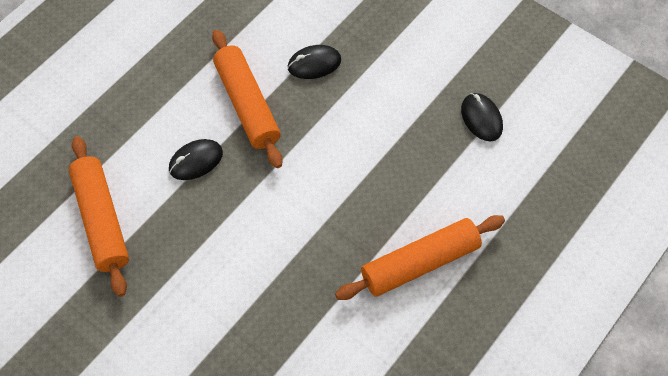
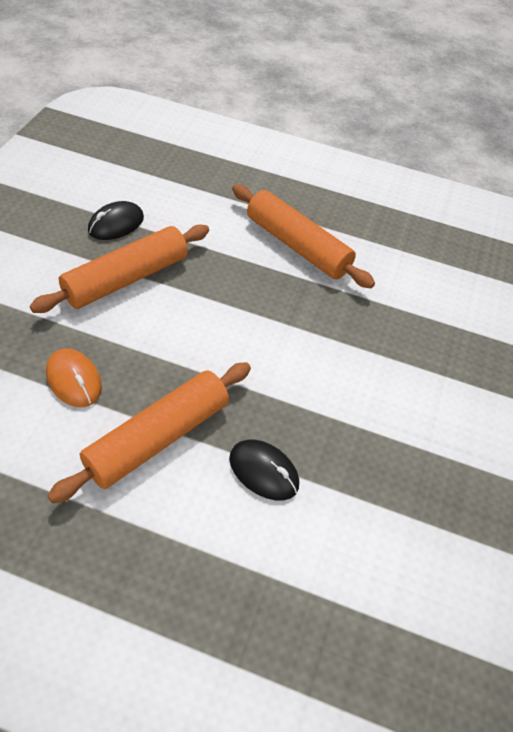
camera: 115 degrees left, 10 degrees down
orange rolling pin [69,136,129,297] -> orange rolling pin moved to [30,225,209,313]
black mouse [288,45,341,79] -> orange mouse [46,348,102,407]

